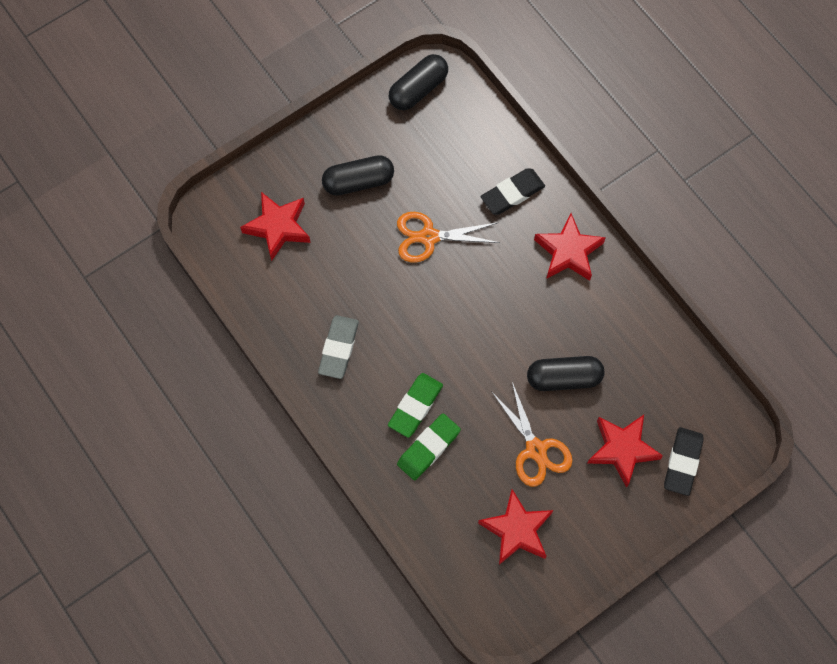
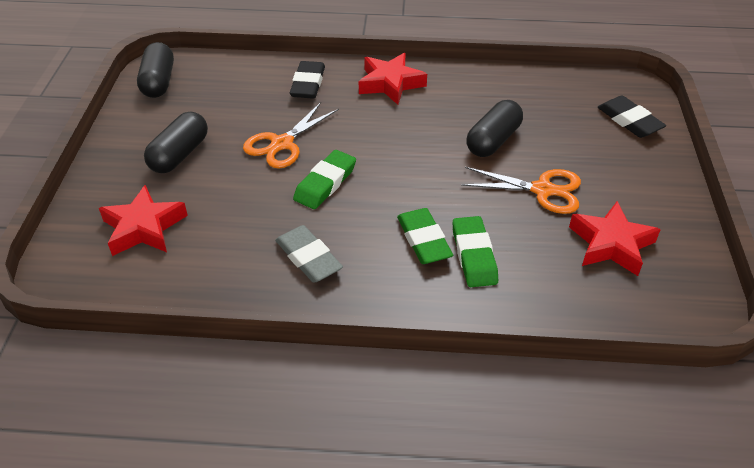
camera: 50 degrees left, 25 degrees down
red star [587,415,663,488] -> none
none -> green eraser [293,150,356,209]

